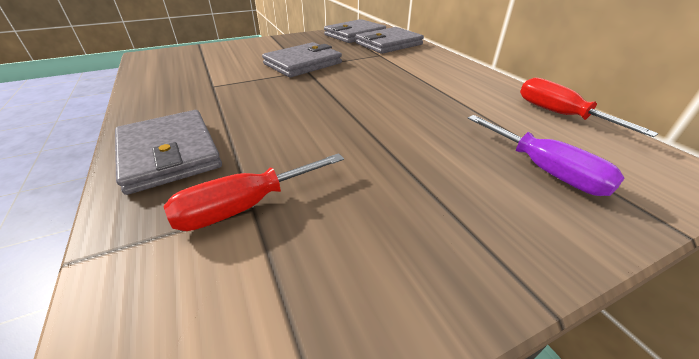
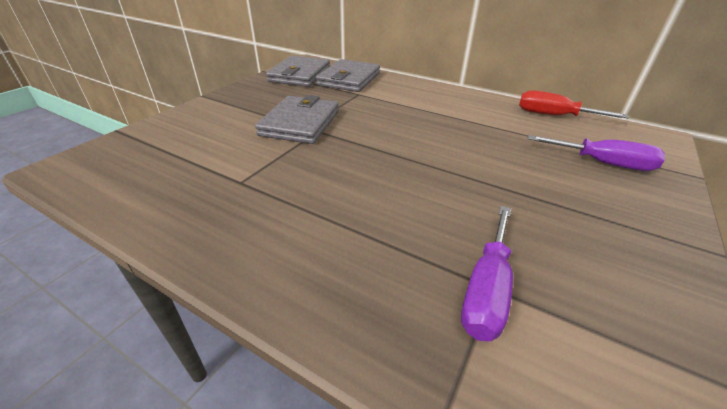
camera: 35 degrees left, 0 degrees up
grey wallet [115,110,222,195] -> none
red screwdriver [164,153,344,231] -> purple screwdriver [461,206,513,341]

